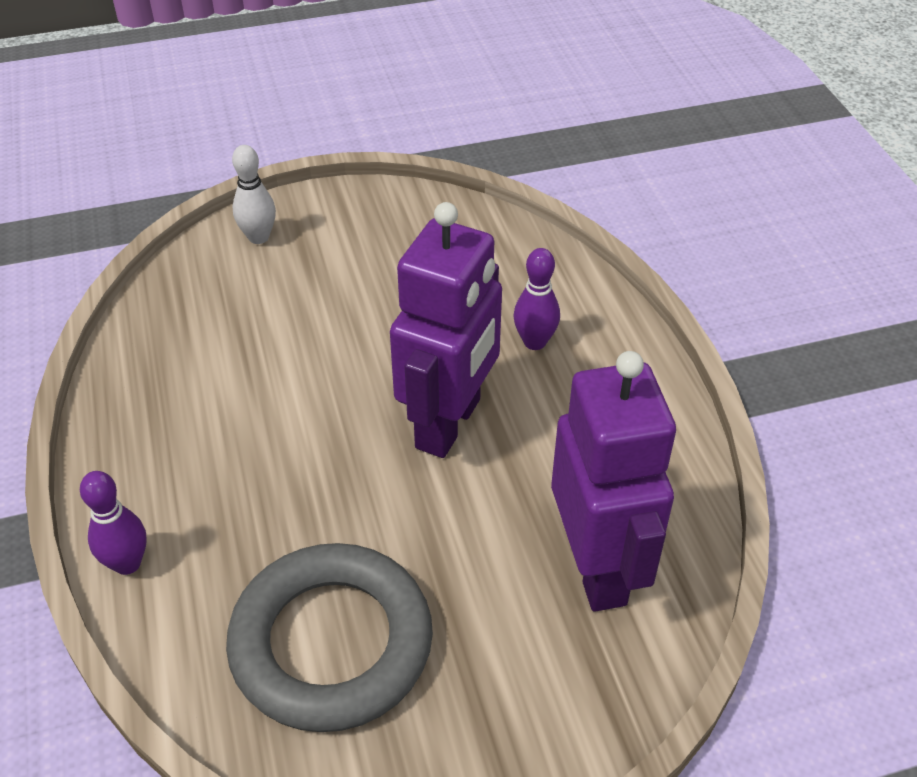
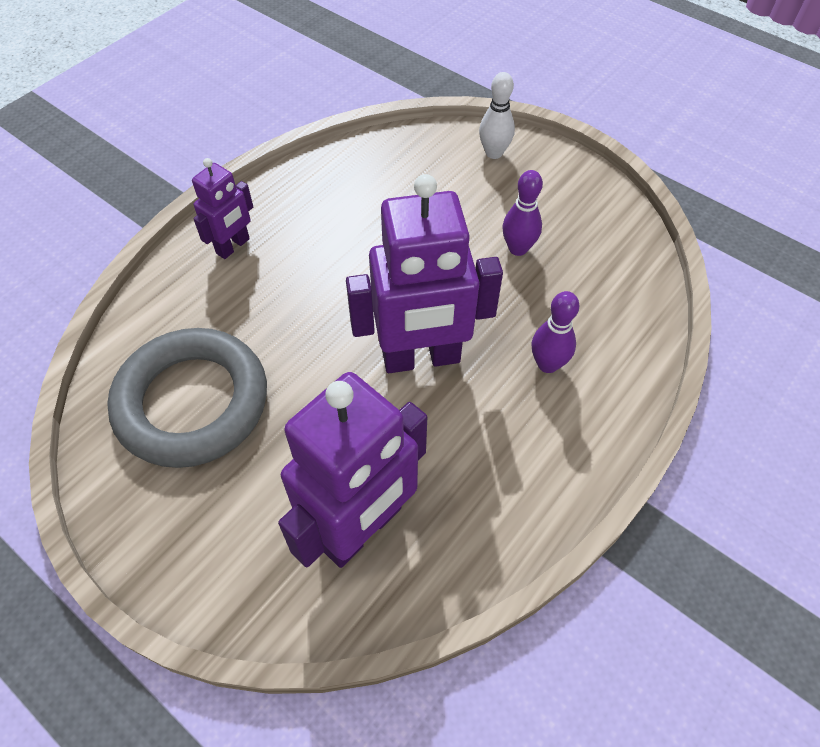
camera: 55 degrees right, 10 degrees up
purple bowling pin [80,471,147,575] -> purple bowling pin moved to [502,170,543,256]
none -> purple robot [192,158,253,259]

